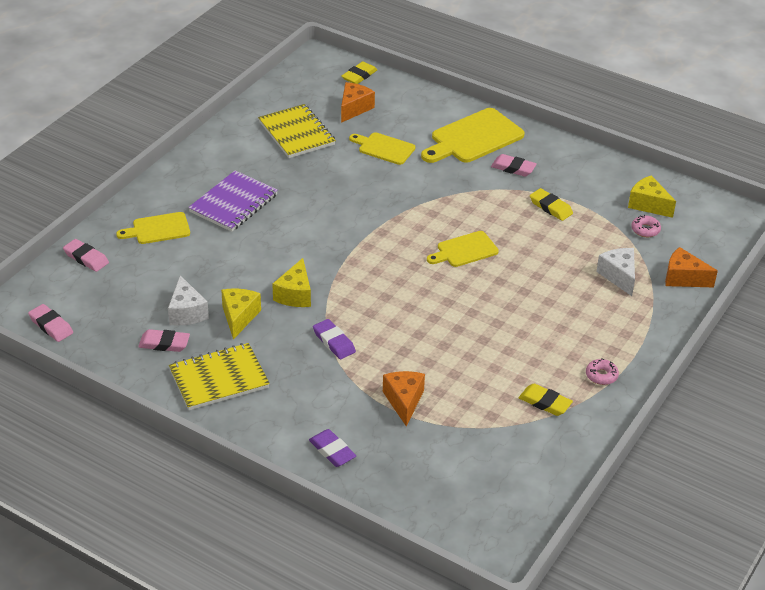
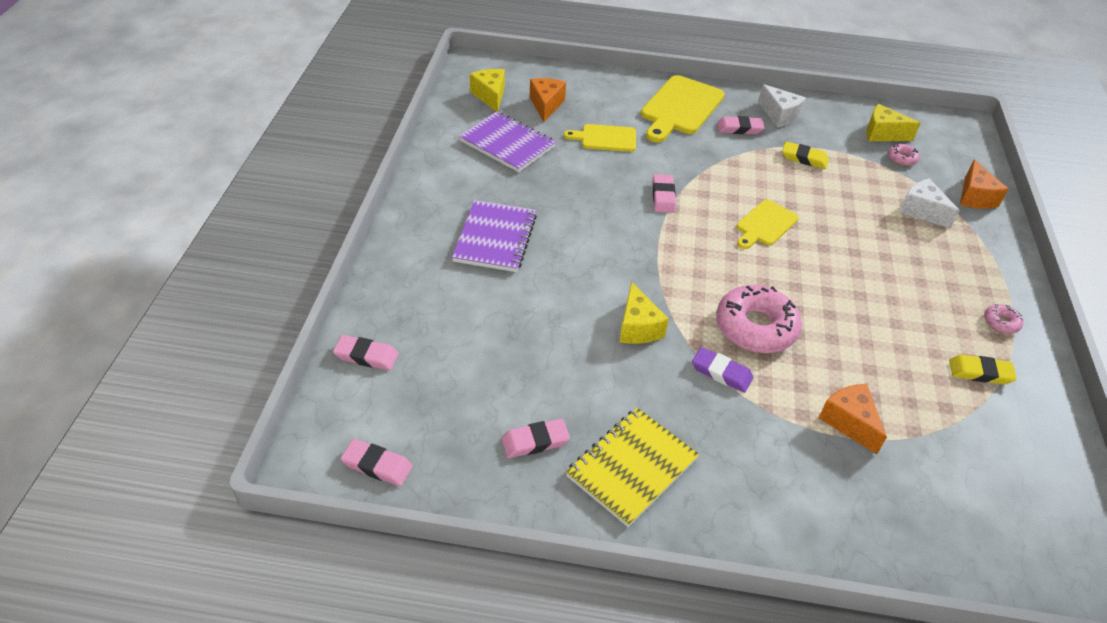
camera: 25 degrees left, 5 degrees up
yellow cutting board [116,212,190,244] -> none
white cheese [168,275,209,326] -> white cheese moved to [758,84,806,127]
yellow cheese [221,289,261,339] -> yellow cheese moved to [470,69,505,112]
yellow notebook [258,104,336,158] -> purple notebook [459,111,556,172]
purple eraser [309,429,356,467] -> none
yellow eraser [341,61,377,84] -> none
orange cheese [665,247,718,287] -> orange cheese turned 90 degrees counterclockwise [960,159,1008,209]
none -> pink eraser [652,174,676,213]
none -> pink donut [716,285,802,353]

